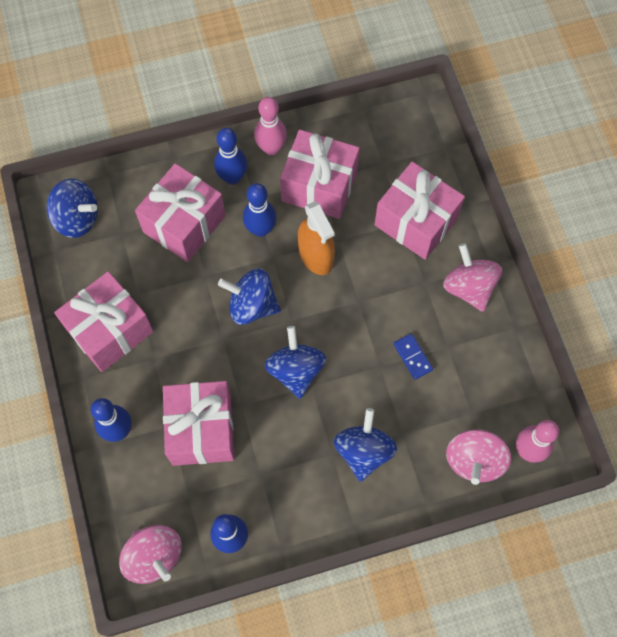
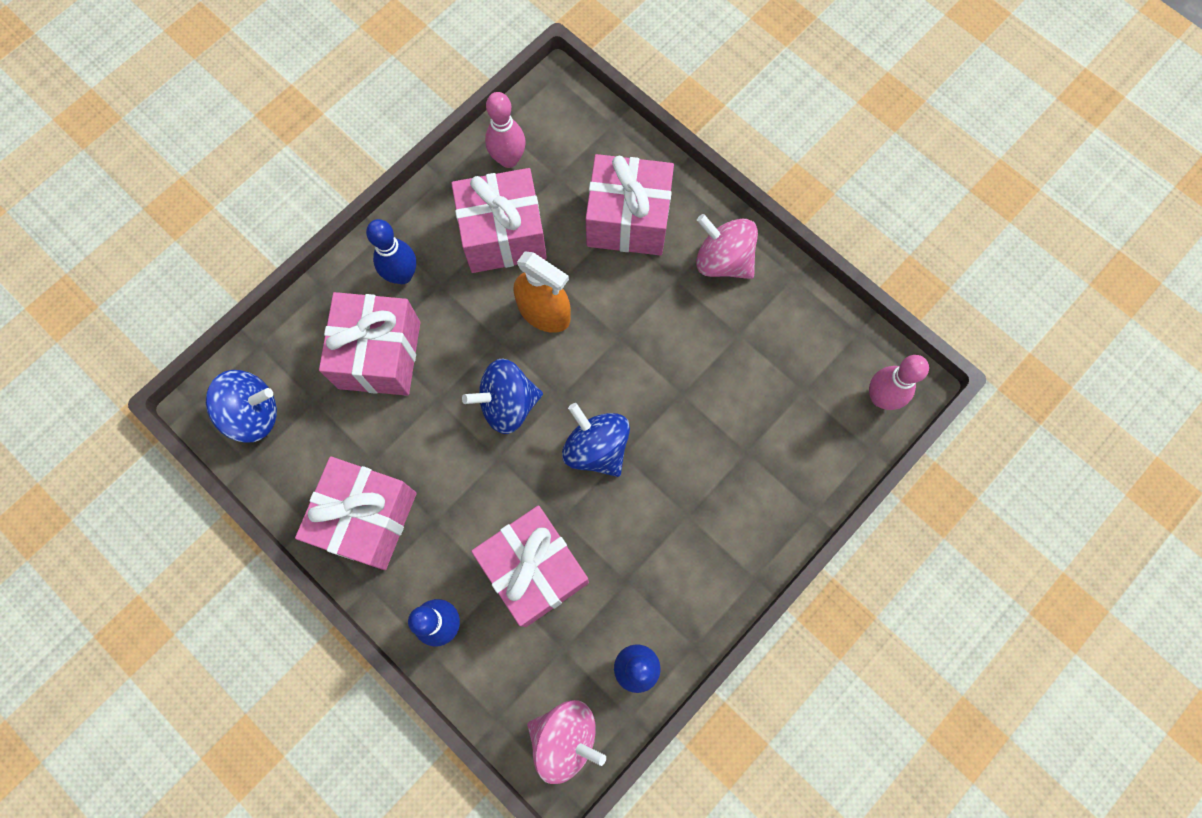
camera: 30 degrees left, 5 degrees up
blue bowling pin [243,183,276,237] -> none
pink bowling pin [254,97,287,155] -> pink bowling pin moved to [485,92,526,168]
blue spinning top [334,408,397,482] -> none
blue domino [393,333,433,380] -> none
pink spinning top [446,430,511,485] -> none

